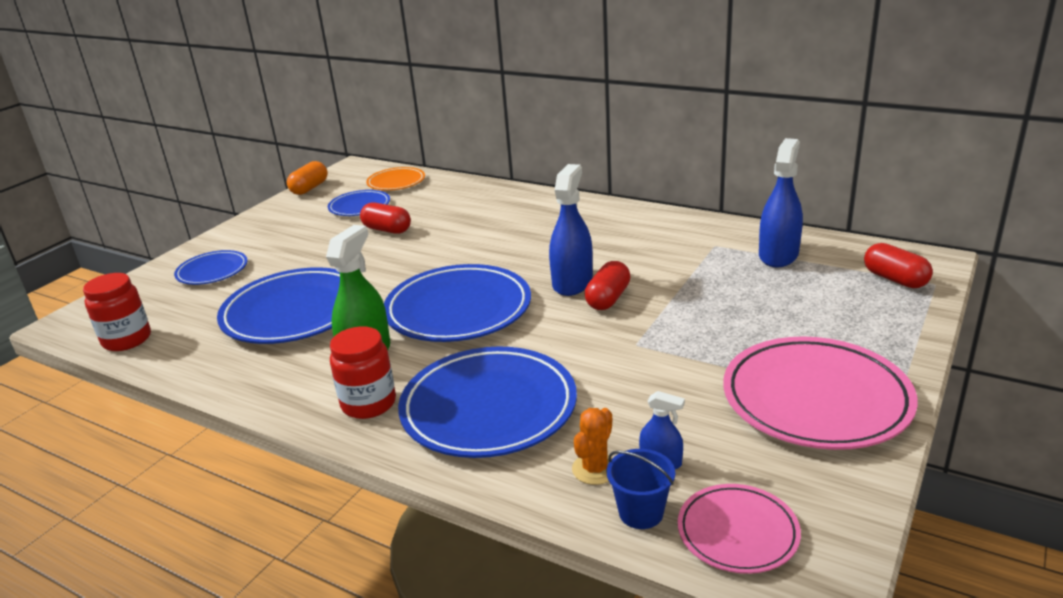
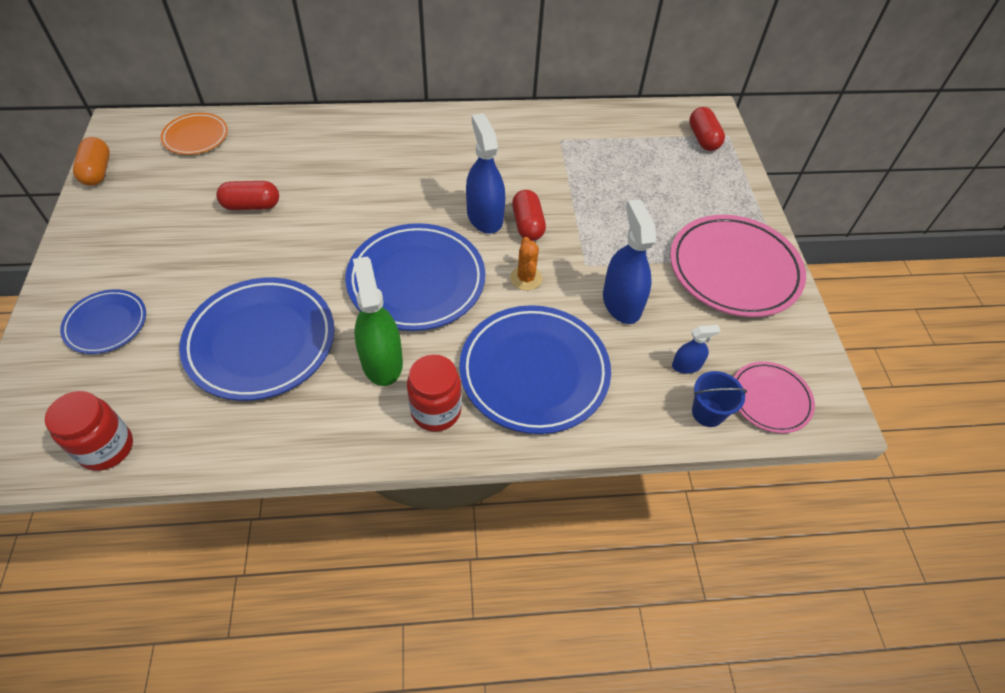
camera: 40 degrees left, 25 degrees up
blue plate [328,190,390,216] -> none
orange cactus [572,408,613,485] -> orange cactus moved to [510,237,542,291]
blue spray bottle [759,138,803,267] -> blue spray bottle moved to [603,199,656,324]
red capsule [864,243,933,288] -> red capsule turned 60 degrees clockwise [689,107,725,151]

